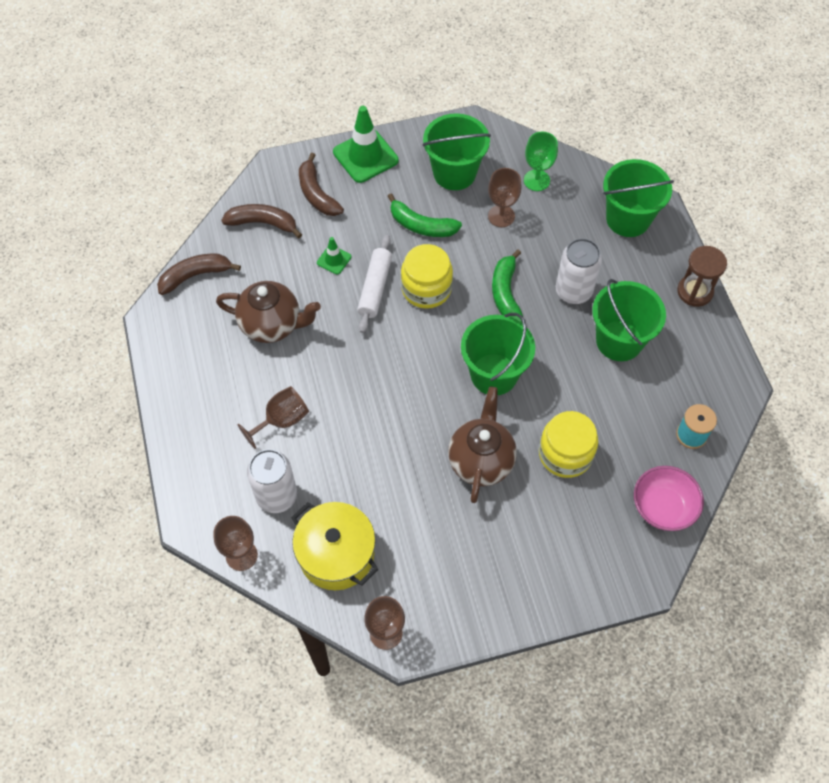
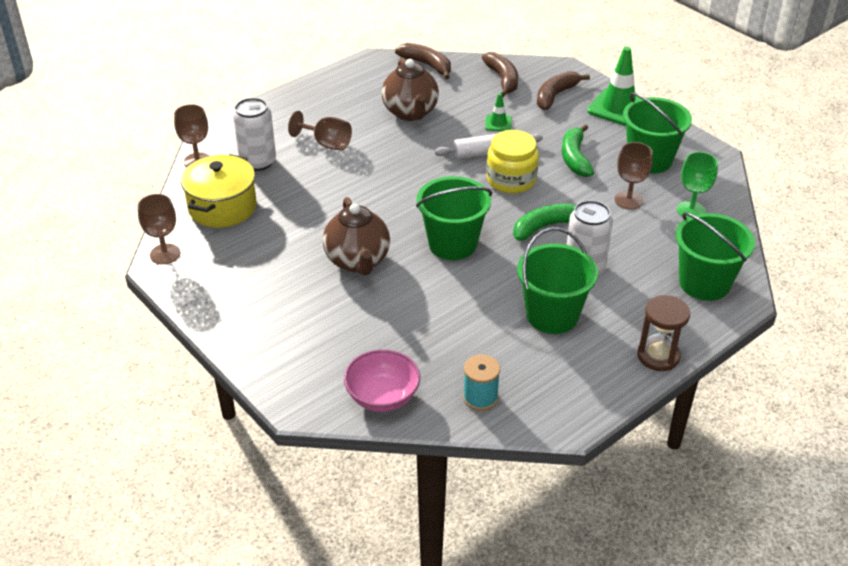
camera: 65 degrees right, 20 degrees down
brown teapot [448,387,517,503] -> brown teapot turned 90 degrees clockwise [323,197,390,276]
yellow jar [539,411,598,478] -> none

